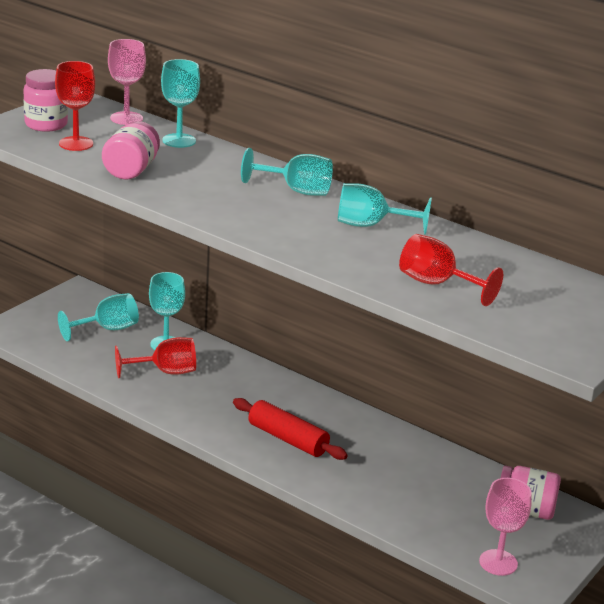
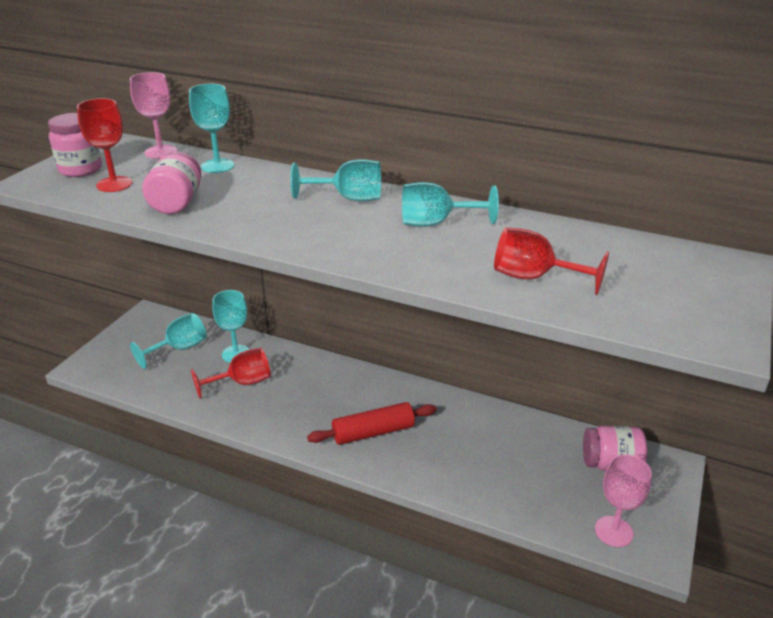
camera: 10 degrees left, 5 degrees up
red rolling pin [233,398,348,460] -> red rolling pin turned 45 degrees counterclockwise [307,402,437,445]

